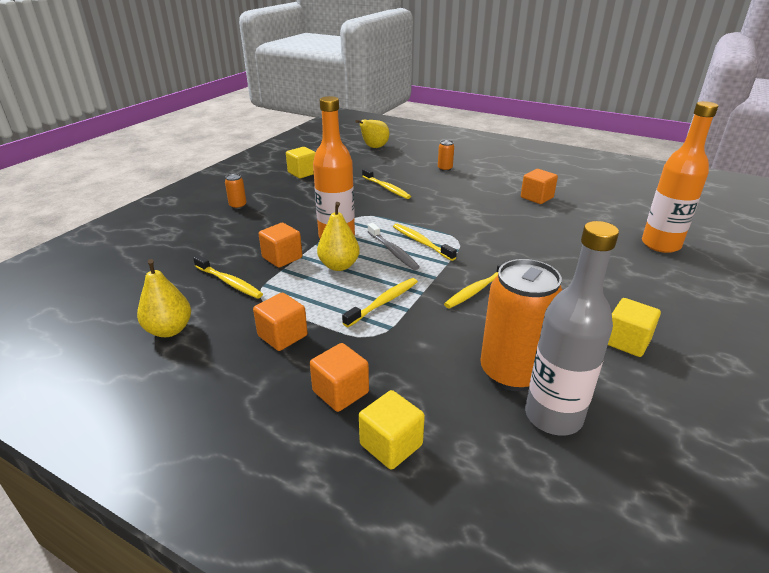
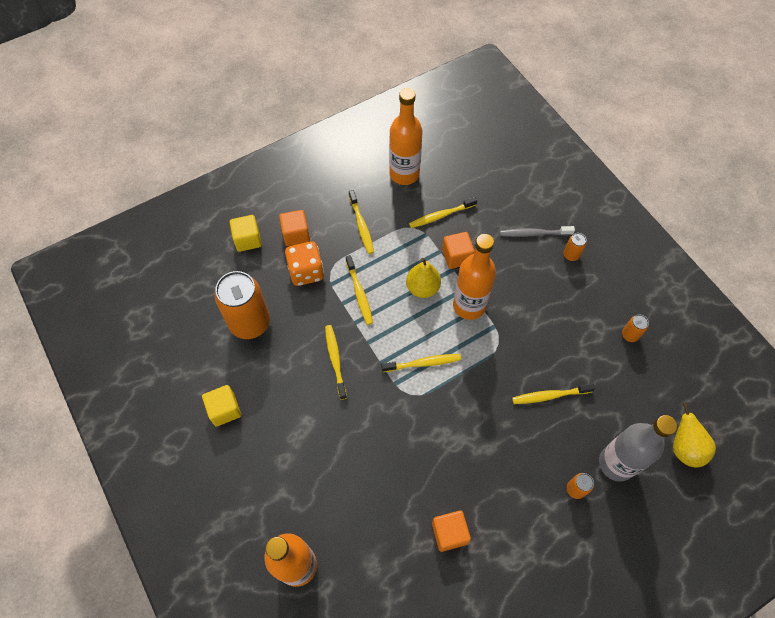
camera: 120 degrees right, 30 degrees up
yellow pear [137,259,191,337] -> orange bottle [389,88,423,185]
orange cube [253,293,308,351] -> yellow toothbrush [349,190,374,254]
yellow cube [286,147,316,178] -> orange can [622,315,649,342]
grey toothbrush [367,223,420,270] -> grey toothbrush moved to [500,226,575,237]
grey bottle [525,221,619,436] -> grey bottle moved to [599,415,677,482]
none -> orange dice [285,241,324,286]

